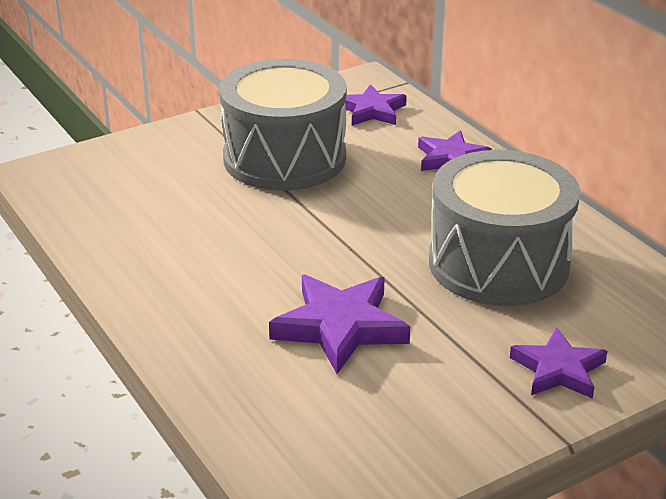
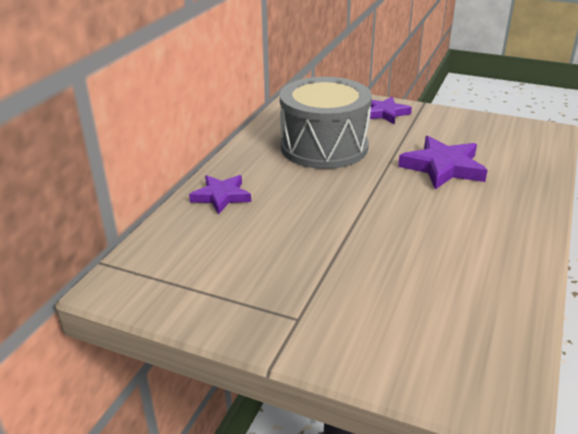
camera: 125 degrees left, 0 degrees up
grey drum [219,59,347,191] -> none
purple star [345,84,407,126] -> none

